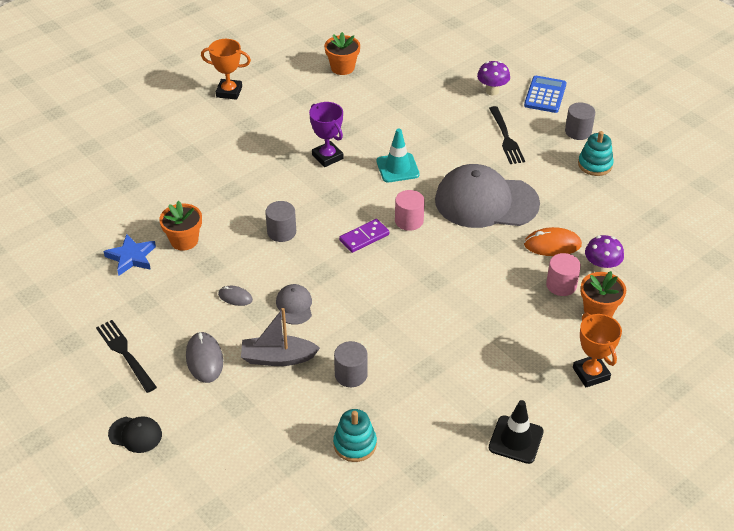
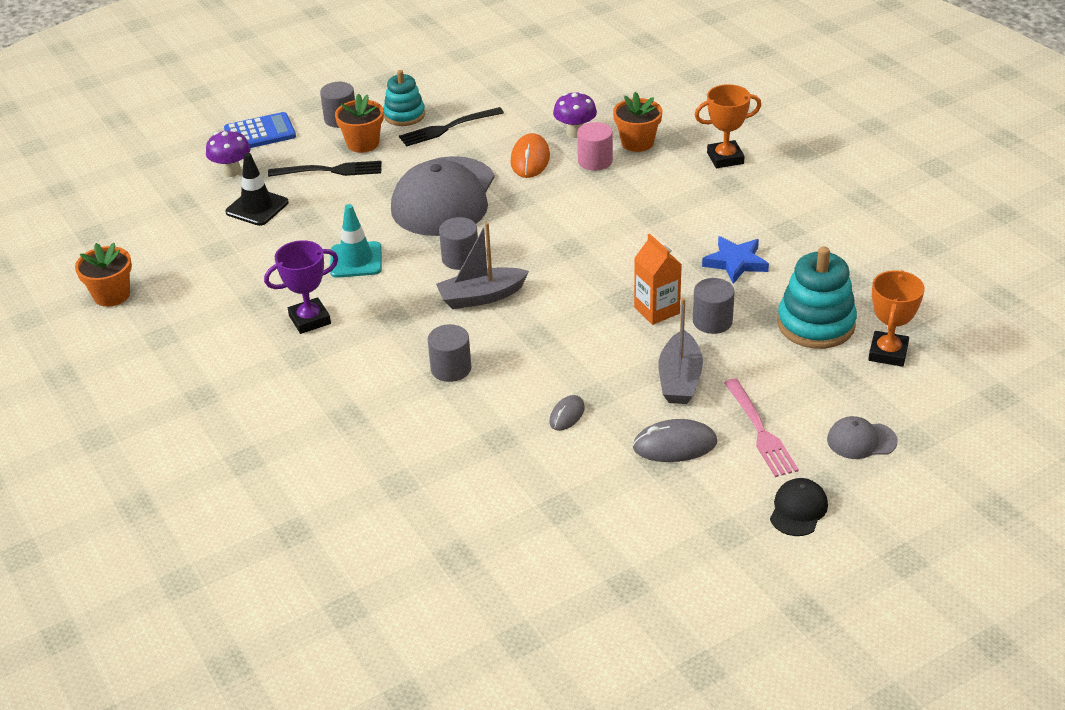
camera: 80 degrees left, 5 degrees down
black fork [96,320,157,393] -> black fork moved to [399,107,504,147]
blue star [104,234,156,276] -> blue star moved to [702,236,769,284]
orange flower pot [159,201,202,251] -> orange flower pot moved to [335,93,384,153]
orange trophy [201,39,251,100] -> orange trophy moved to [868,270,924,367]
grey cap [276,284,312,325] -> grey cap moved to [827,416,898,459]
turquoise stacking toy [333,409,377,462] -> turquoise stacking toy [777,246,857,349], size x1.54
purple domino [339,219,389,253] -> grey boat [436,222,529,309]
pink cylinder [395,190,425,231] -> grey cylinder [439,217,478,270]
black traffic cone [489,400,544,464] -> black traffic cone moved to [225,153,288,226]
blue calculator [524,76,567,113] -> blue calculator turned 135 degrees clockwise [224,112,296,148]
none -> orange carton [634,234,682,325]
none -> pink fork [724,378,799,477]

